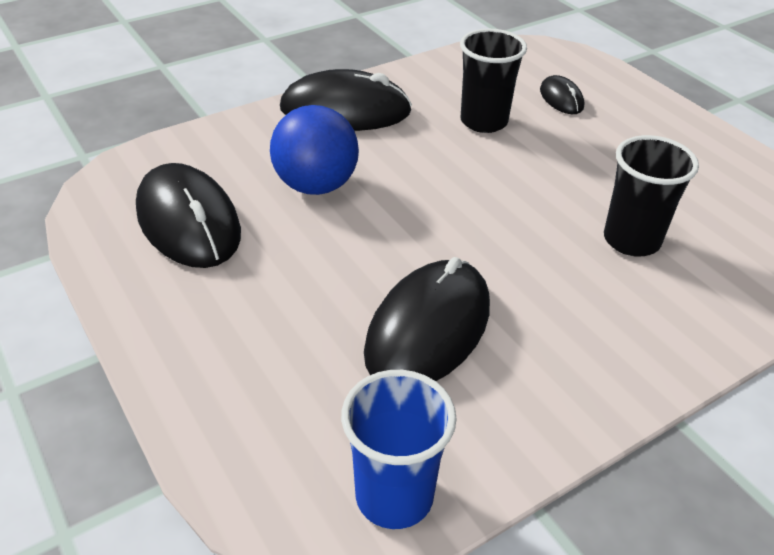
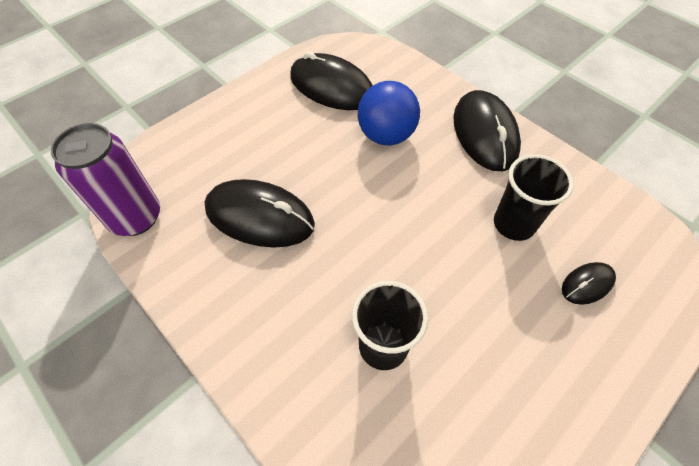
camera: 80 degrees right, 15 degrees up
black mouse [136,163,241,268] -> black mouse turned 75 degrees clockwise [290,51,373,110]
blue cup [341,370,457,529] -> purple can [51,123,160,236]

